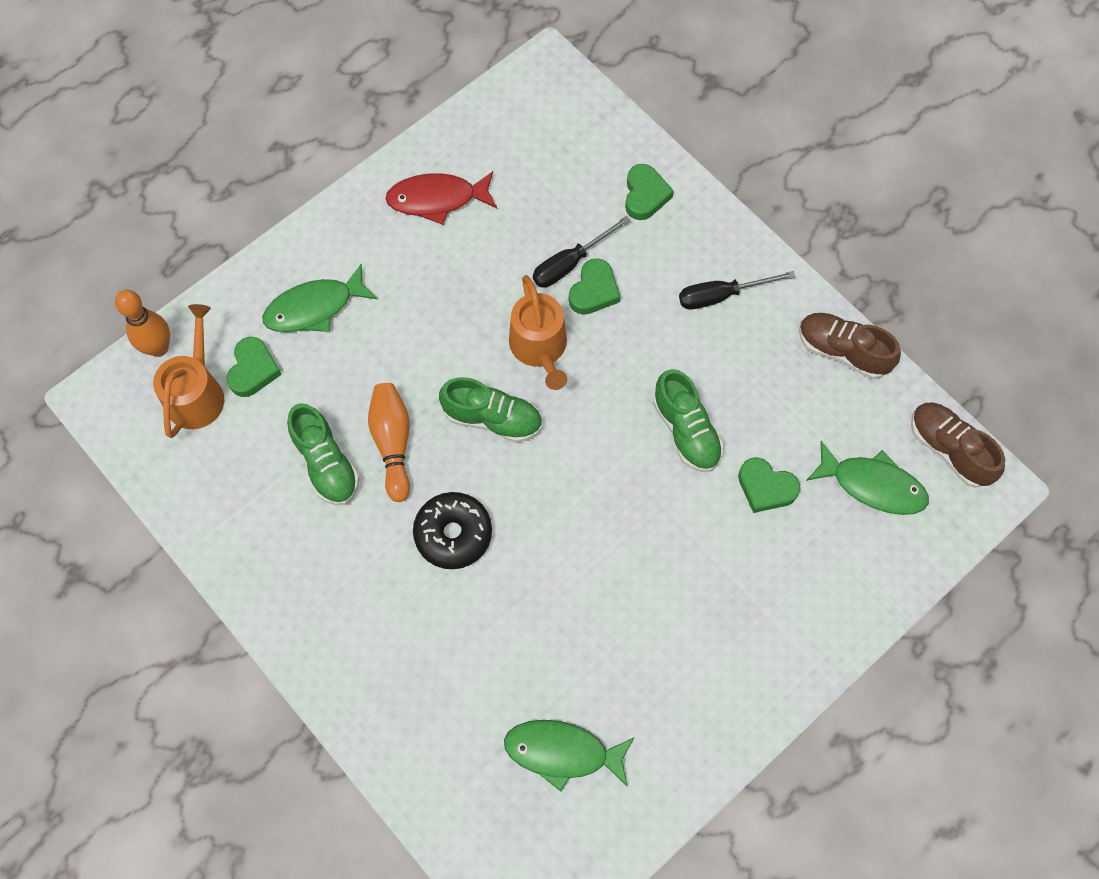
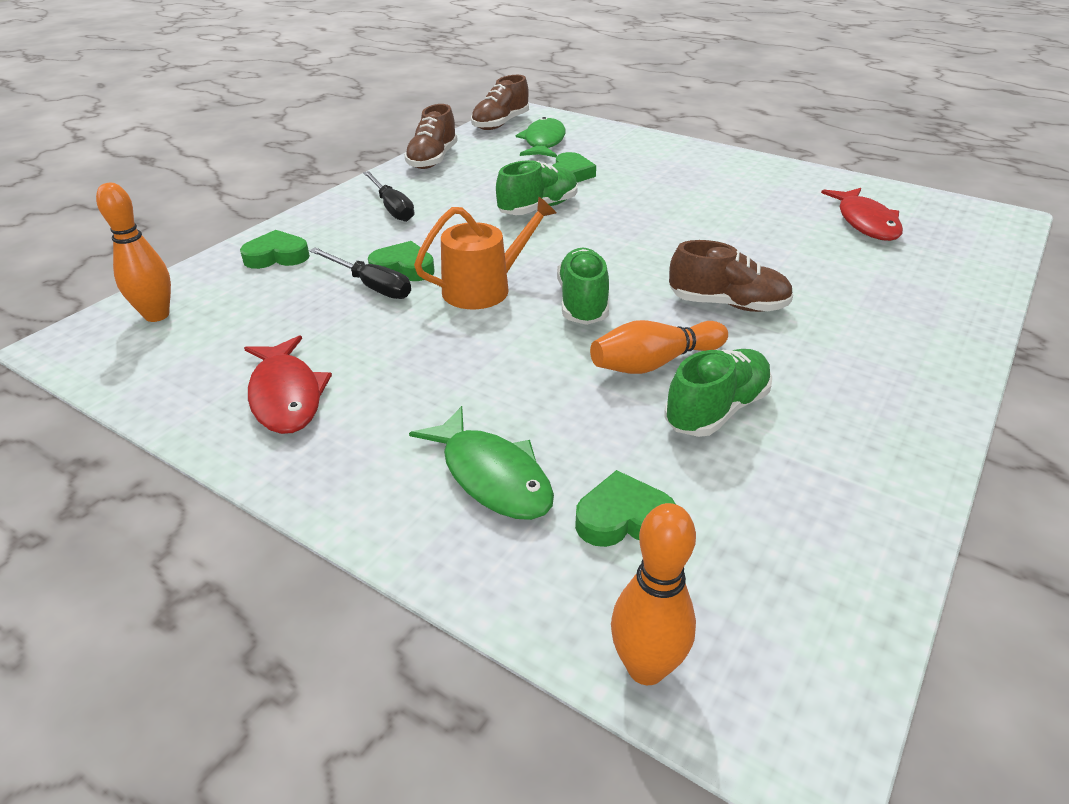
camera: 105 degrees left, 30 degrees down
orange watering can [153,304,224,438] -> none
black donut [413,492,492,569] -> brown shoe [669,240,793,312]
green fish [504,720,635,792] -> red fish [821,188,903,241]
none -> orange bowling pin [96,183,171,322]

